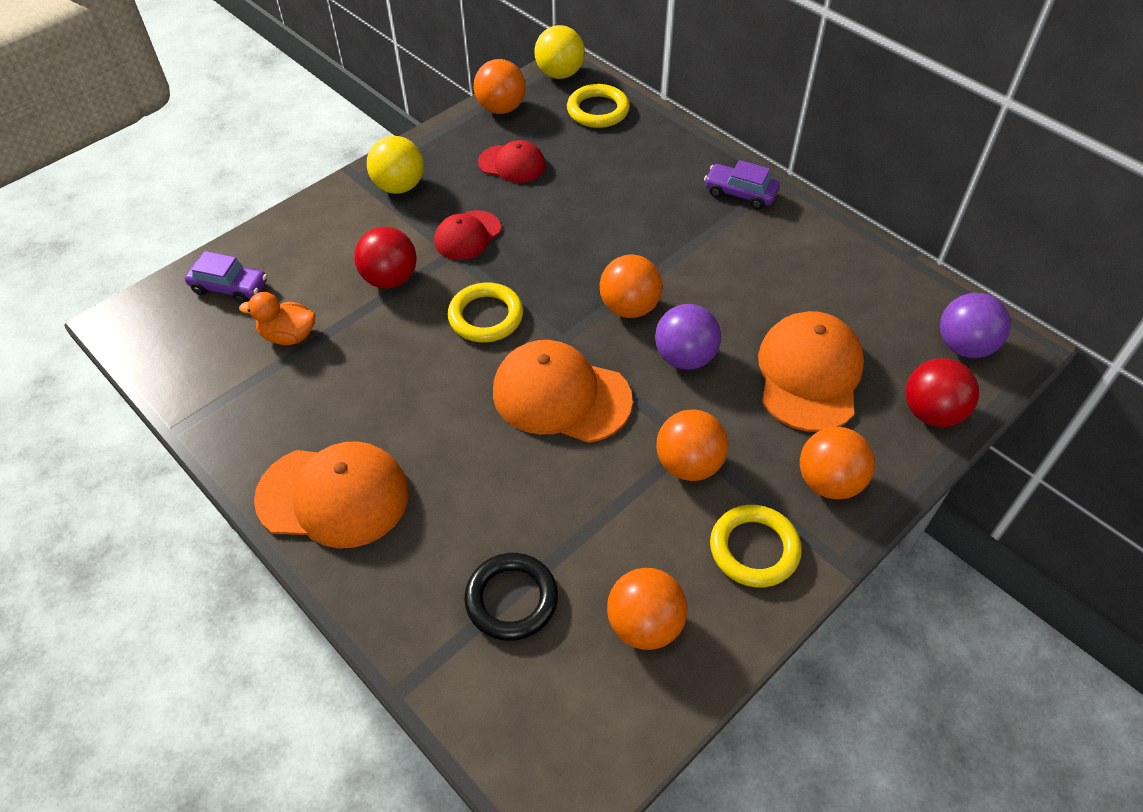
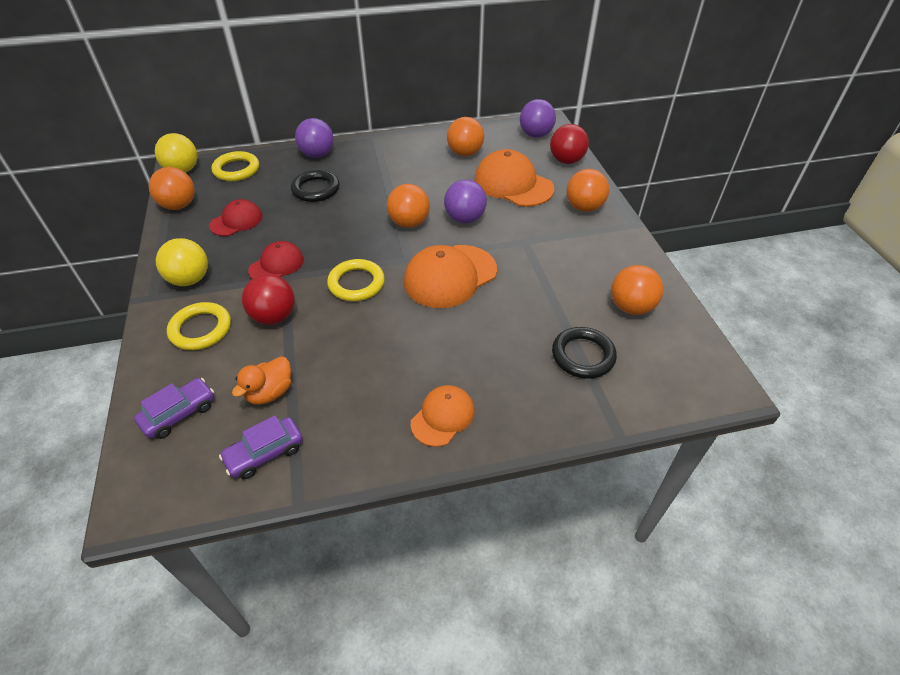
camera: 60 degrees left, 5 degrees down
orange cap [254,441,409,548] -> orange cap [411,385,475,447], size x0.59
red cap [434,210,501,260] -> red cap turned 120 degrees counterclockwise [248,241,304,279]
orange ball [656,410,728,481] -> orange ball moved to [447,117,484,156]
purple car [704,160,780,210] -> purple car moved to [219,415,303,479]
yellow ring [710,505,802,587] -> yellow ring moved to [167,302,231,350]
none -> black ring [291,170,340,202]
none -> purple ball [295,118,334,158]

